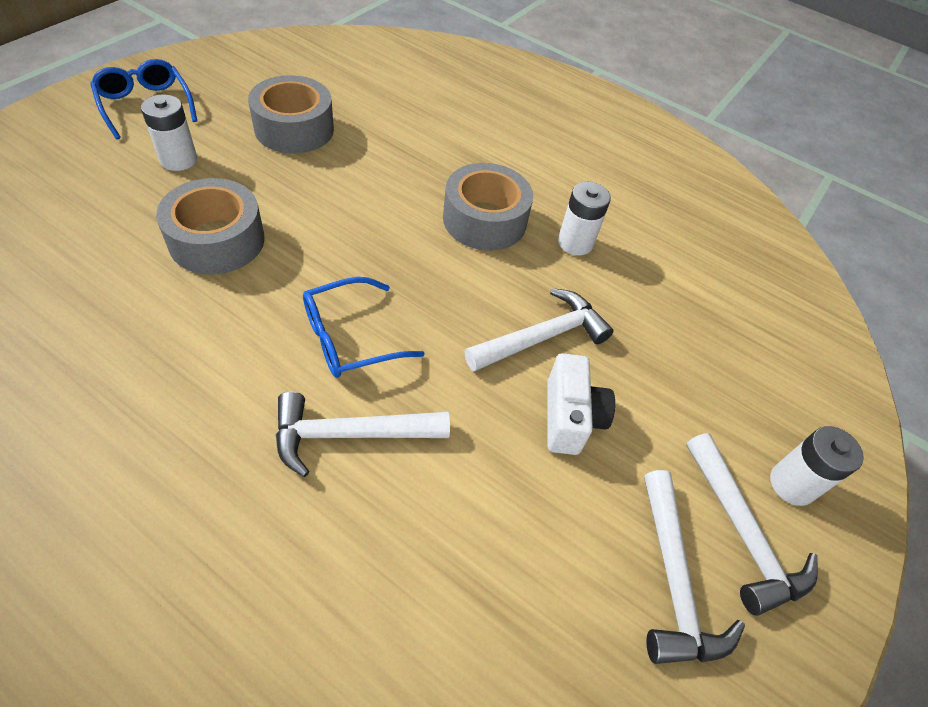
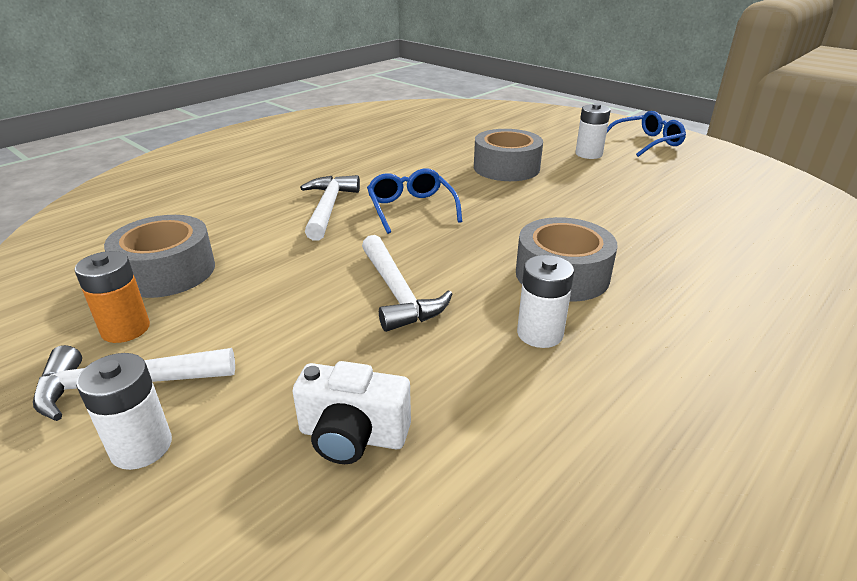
camera: 105 degrees right, 20 degrees down
grey tape [248,75,334,154] -> grey tape moved to [104,215,215,298]
white camera [547,353,615,455] -> white camera moved to [292,361,411,464]
white hammer [644,470,745,664] -> orange battery [74,251,150,343]

